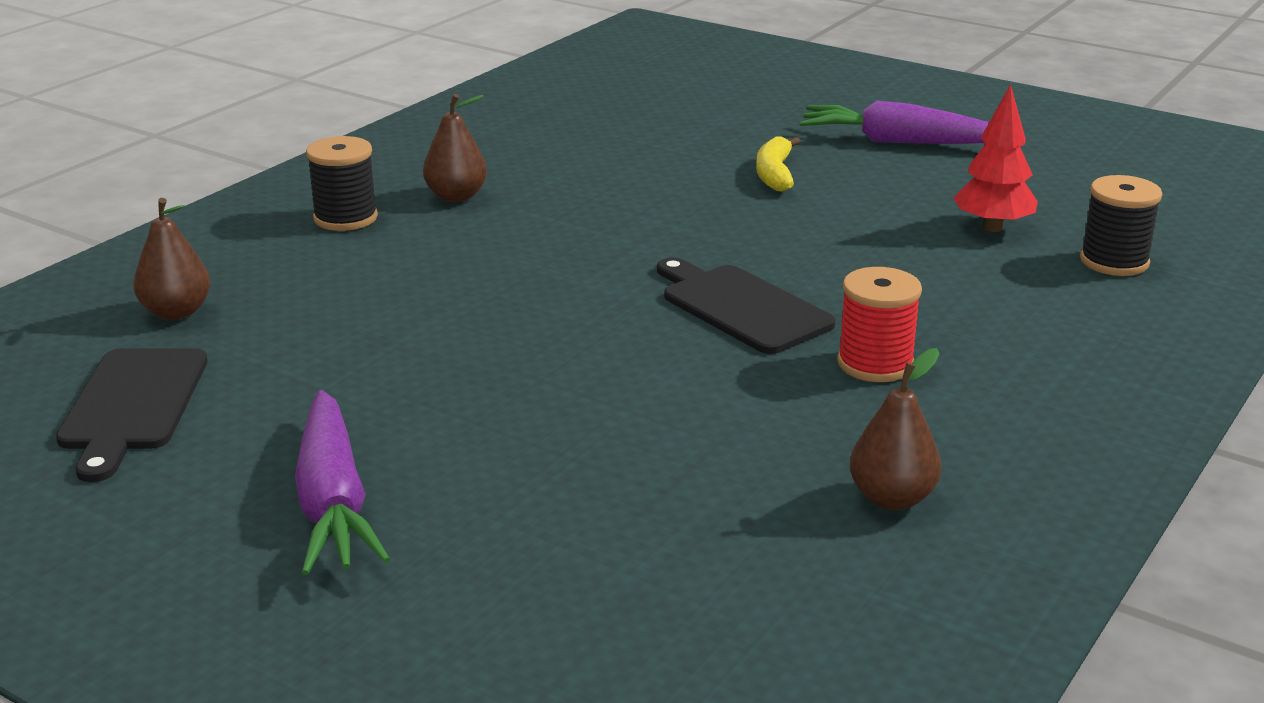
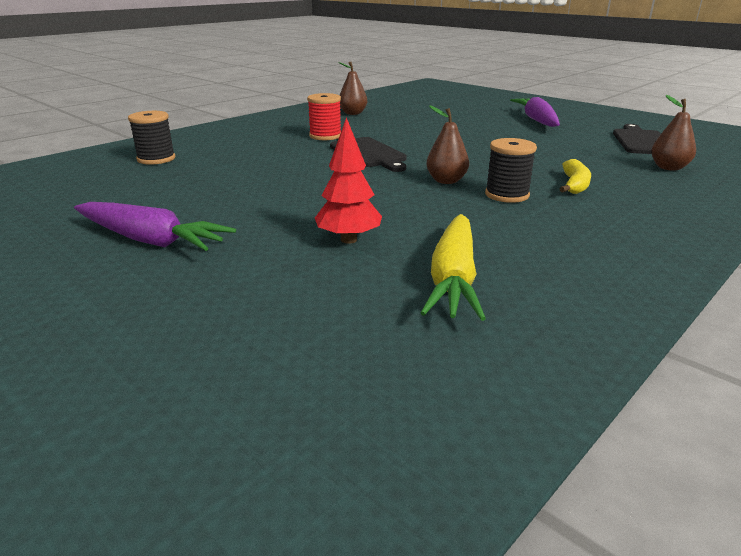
camera: 170 degrees left, 0 degrees up
black spool [306,136,378,231] -> black spool moved to [485,138,537,203]
brown pear [423,94,487,202] -> brown pear moved to [426,105,469,184]
yellow banana [756,137,800,191] -> yellow banana moved to [559,159,591,194]
red tree [953,84,1038,232] -> red tree moved to [315,117,382,244]
none -> yellow carrot [421,214,486,321]

